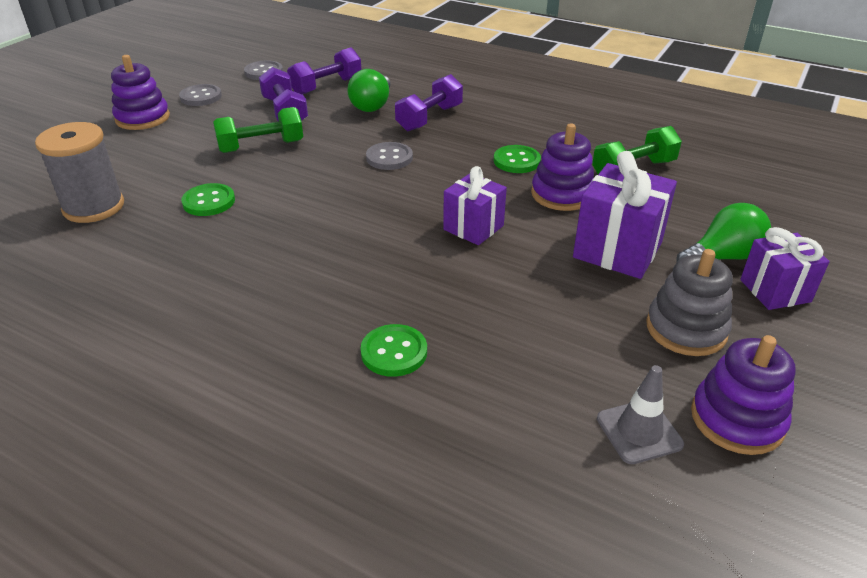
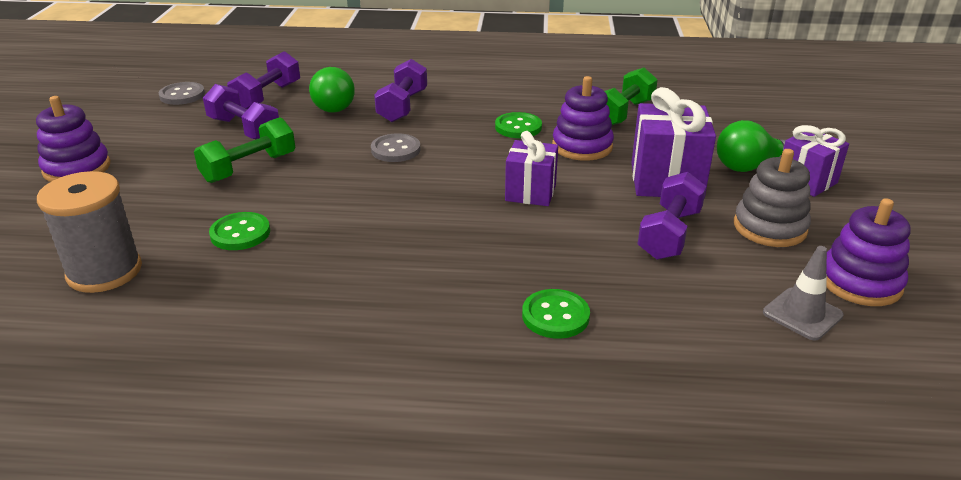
camera: 25 degrees left, 5 degrees down
grey button [179,84,222,106] -> none
green light bulb [677,203,771,261] -> green light bulb turned 150 degrees counterclockwise [717,120,786,172]
none -> purple dumbbell [638,172,706,260]

